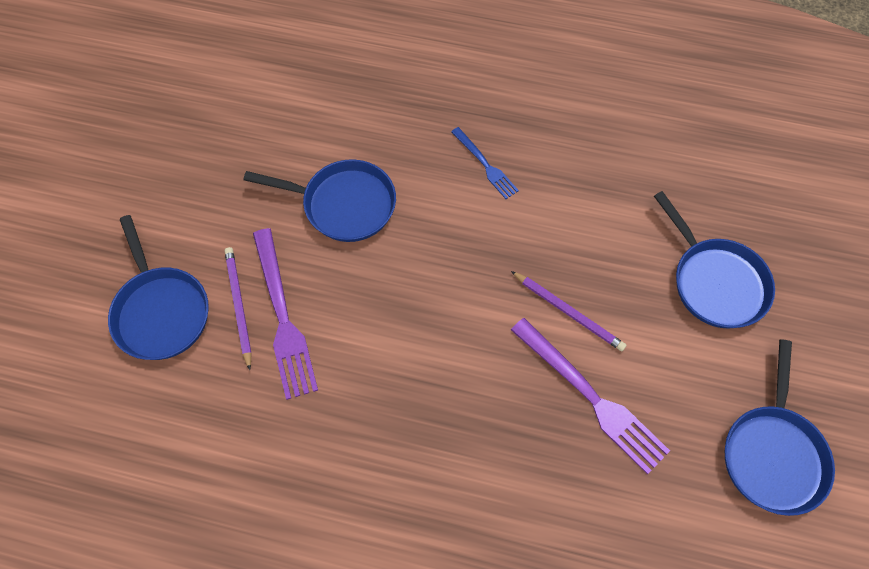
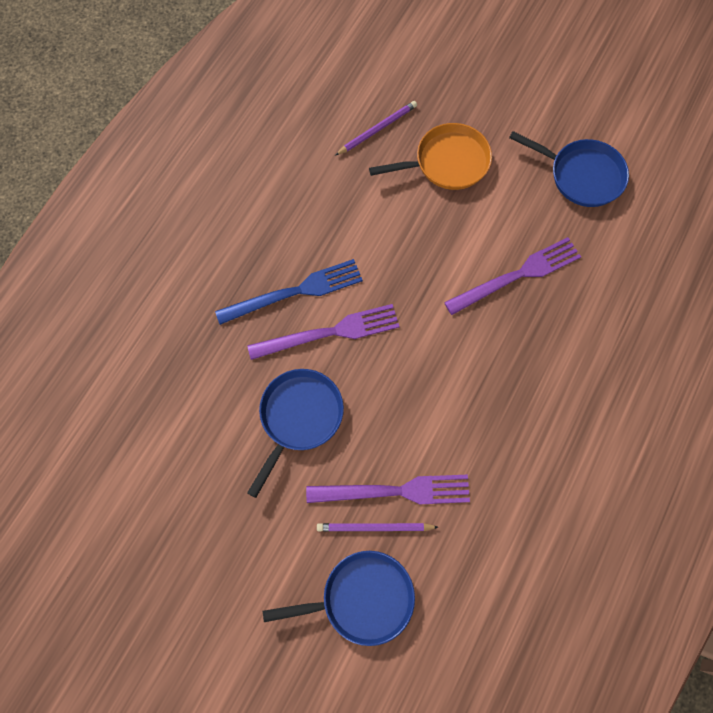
camera: 75 degrees left, 5 degrees up
blue fork [451,127,519,199] -> blue fork [215,259,363,325], size x1.77
purple pencil [511,271,626,351] -> purple pencil moved to [335,101,417,156]
blue pan [654,191,775,329] -> orange pan [369,123,492,190]
none -> purple fork [247,304,400,360]

